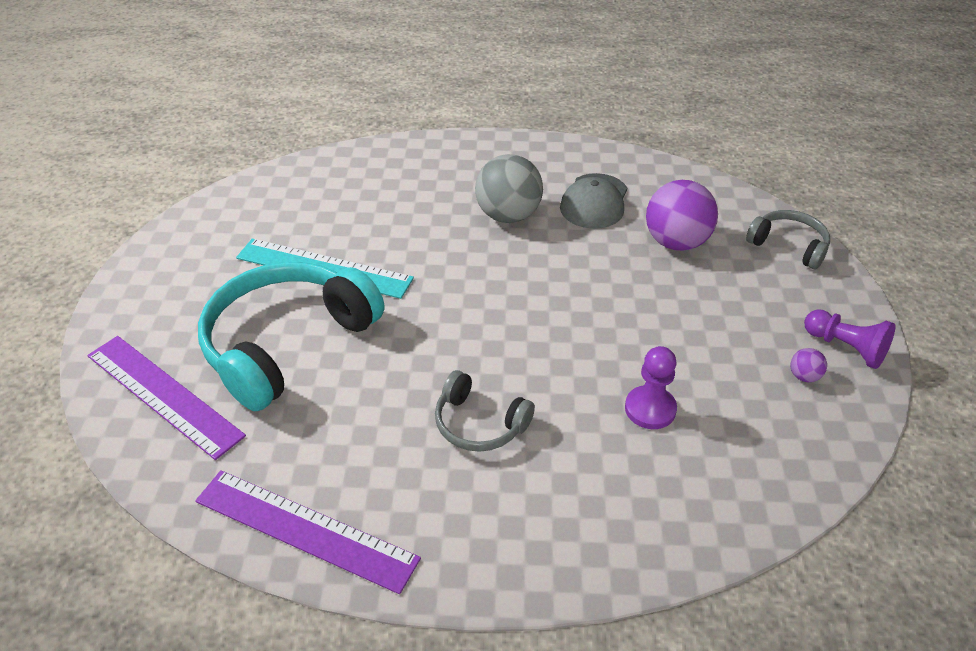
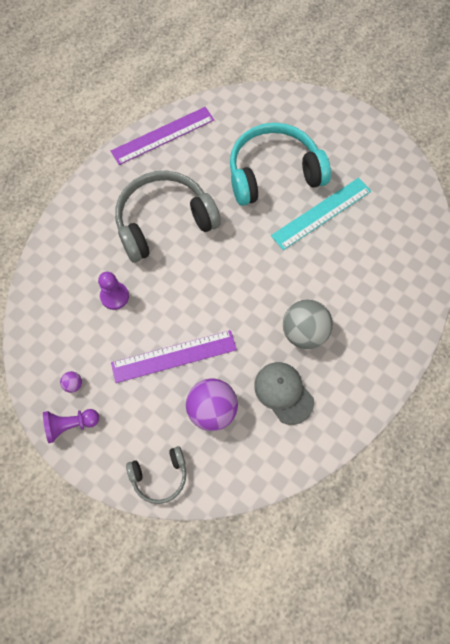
camera: 125 degrees right, 25 degrees up
purple ruler [87,336,246,460] -> purple ruler moved to [111,330,237,383]
turquoise headphones [198,262,384,411] -> turquoise headphones turned 90 degrees counterclockwise [230,123,331,206]
grey headphones [435,370,535,452] -> grey headphones [115,171,221,262], size x1.98

